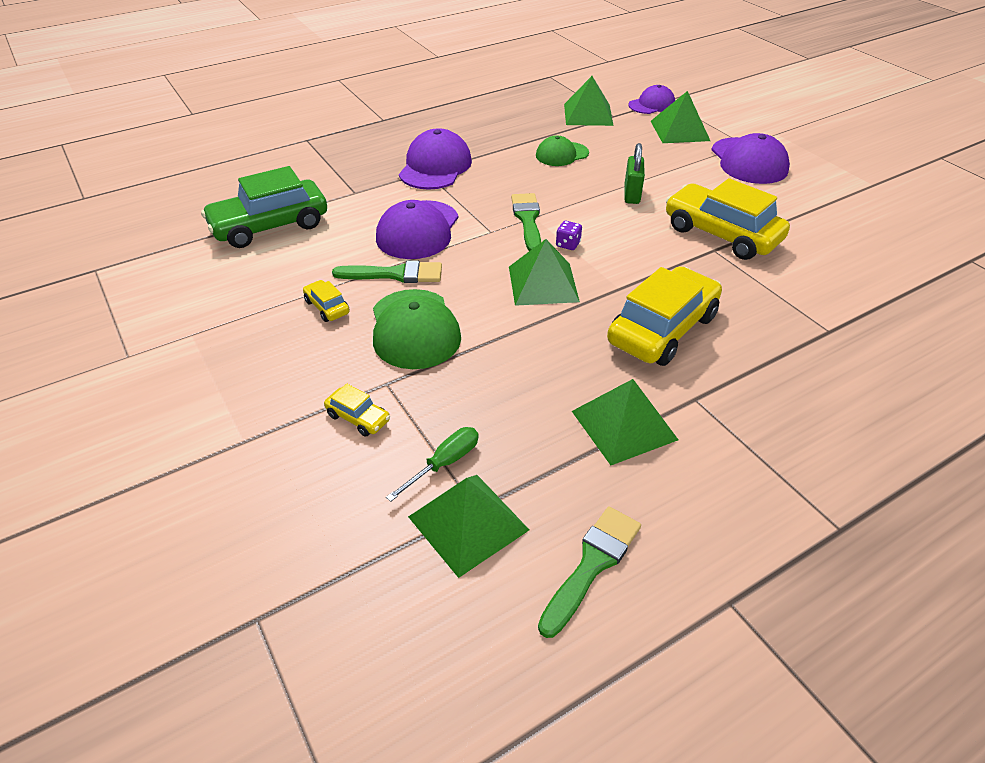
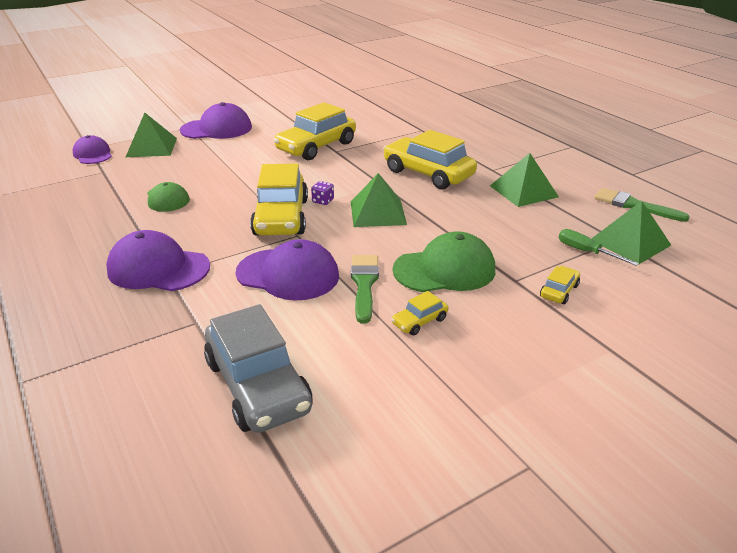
camera: 90 degrees left, 10 degrees down
green car [201,166,327,248] -> grey car [204,304,313,433]
green brush [511,193,541,251] -> yellow car [250,164,308,236]
green pyramid [564,76,614,126] -> none
green padlock [624,143,645,204] -> none

